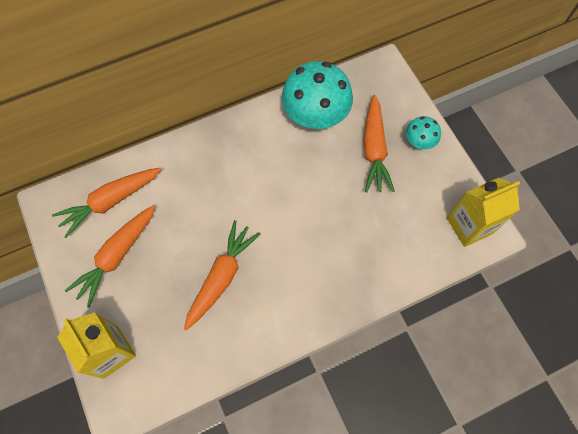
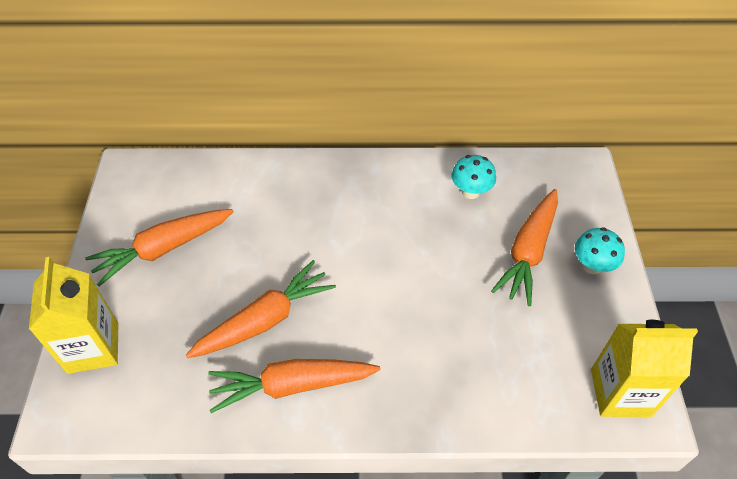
camera: 25 degrees right, 15 degrees down
orange carrot [52,167,162,238] -> orange carrot moved to [208,359,381,413]
turquoise mushroom [282,61,353,130] -> turquoise mushroom [452,155,496,199], size x0.50

